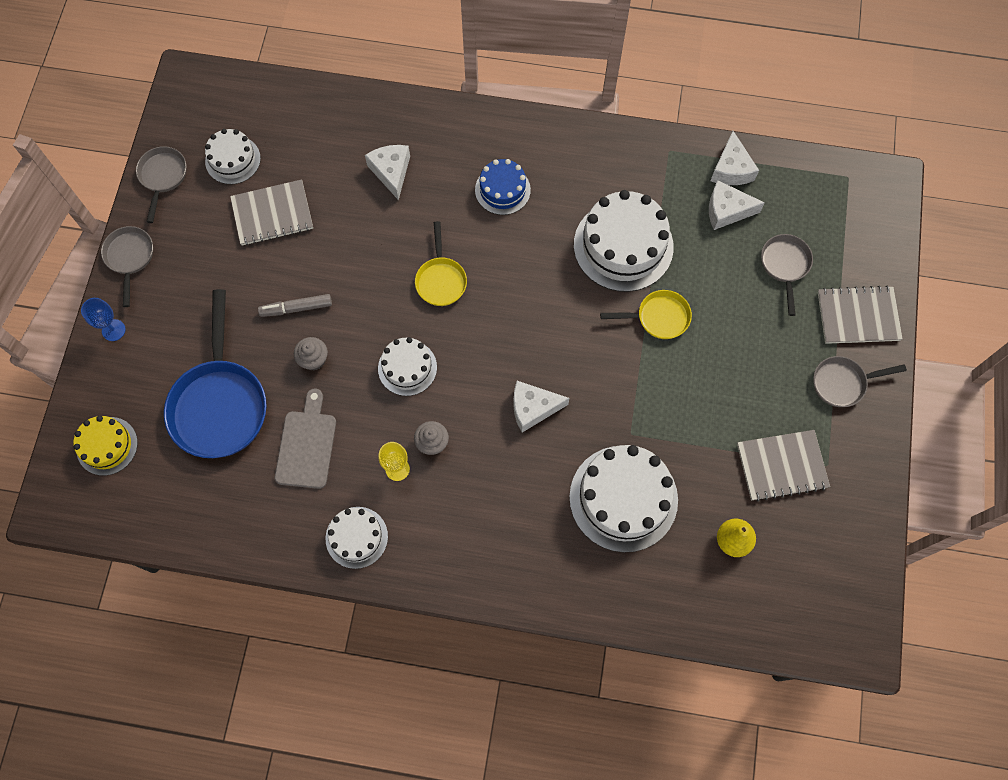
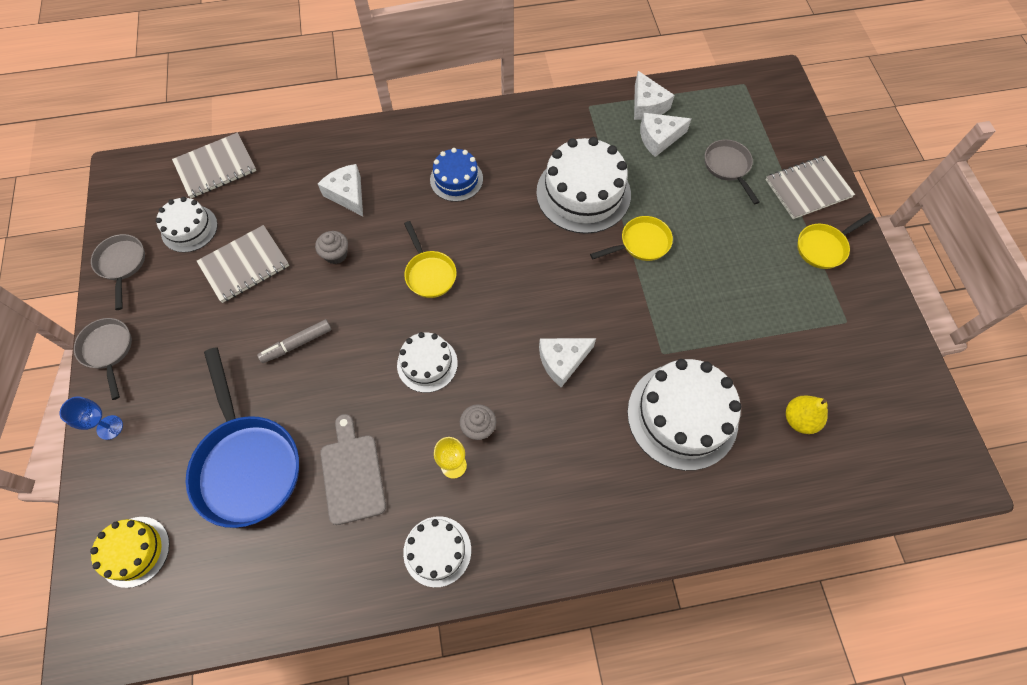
camera: 20 degrees left, 5 degrees down
grey cupcake [294,337,328,370] -> grey cupcake moved to [315,231,348,264]
grey notebook [737,430,830,502] -> grey notebook moved to [172,133,256,198]
grey pan [813,356,907,407] -> yellow pan [797,213,874,269]

